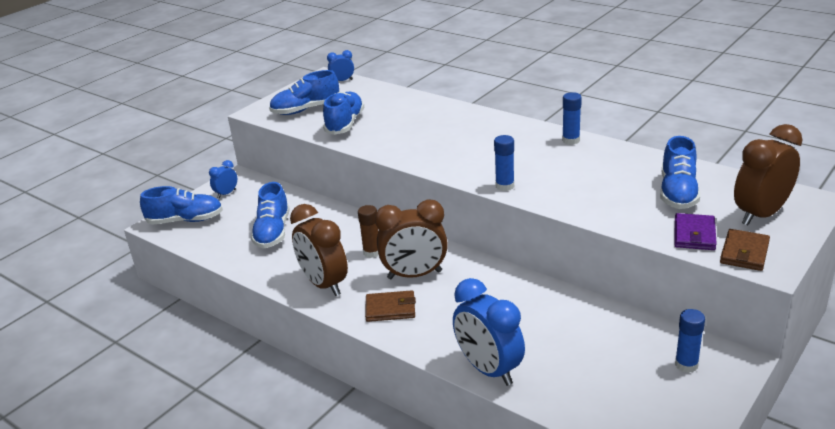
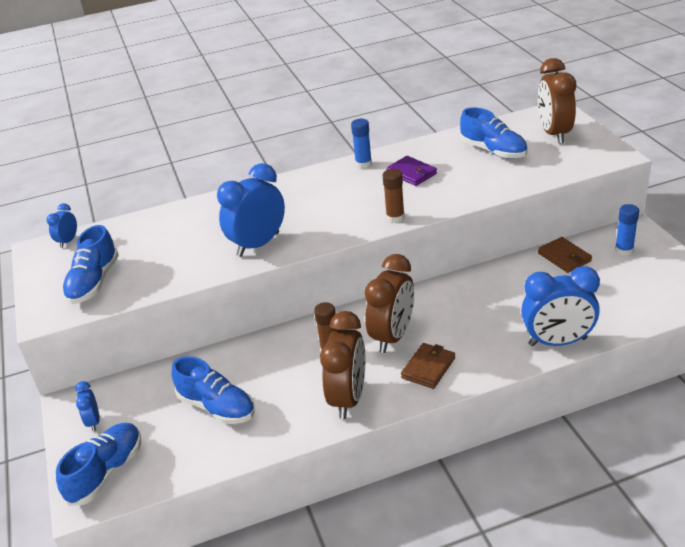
camera: 55 degrees left, 5 degrees up
brown clock [290,204,348,296] -> brown clock turned 75 degrees counterclockwise [320,311,365,419]
blue shoe [323,92,364,135] -> none
blue glue stick [494,135,514,191] -> brown glue stick [383,169,405,223]
purple wallet [675,213,717,250] -> purple wallet moved to [386,156,437,186]
brown wallet [720,229,770,271] -> brown wallet moved to [538,237,592,273]
none -> blue clock [217,163,285,257]

